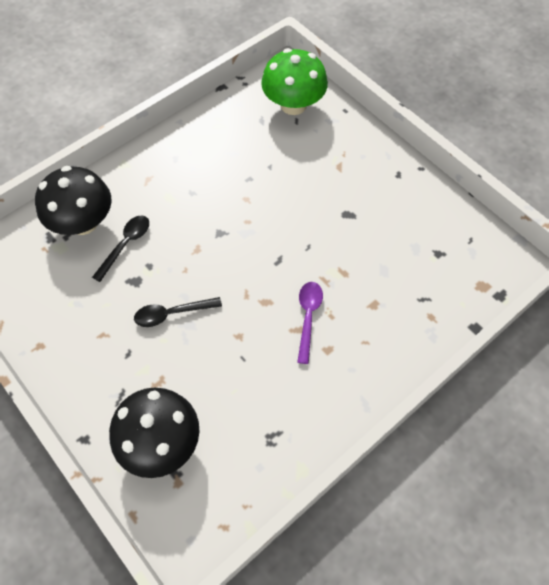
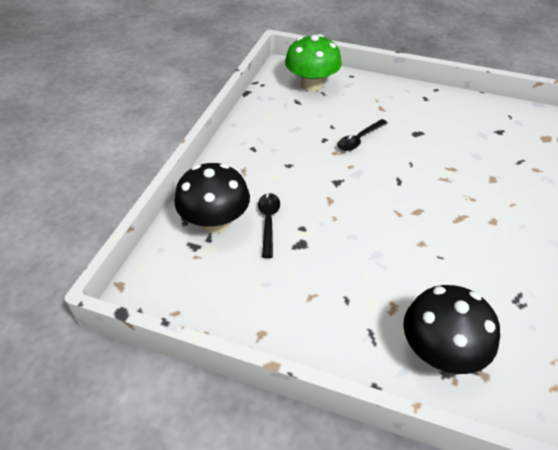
camera: 30 degrees left, 15 degrees down
black spoon [134,297,222,327] -> black spoon moved to [338,119,388,151]
purple spoon [297,282,323,364] -> none

